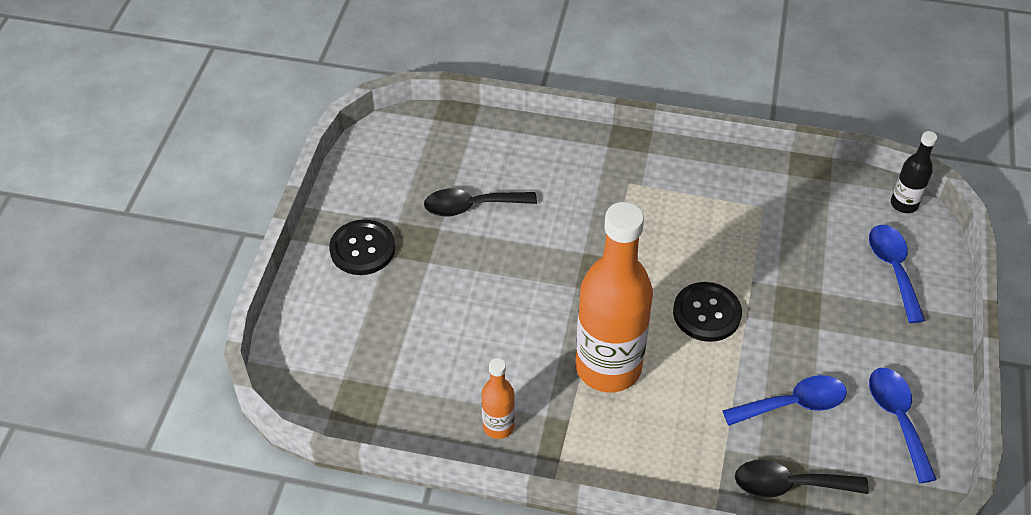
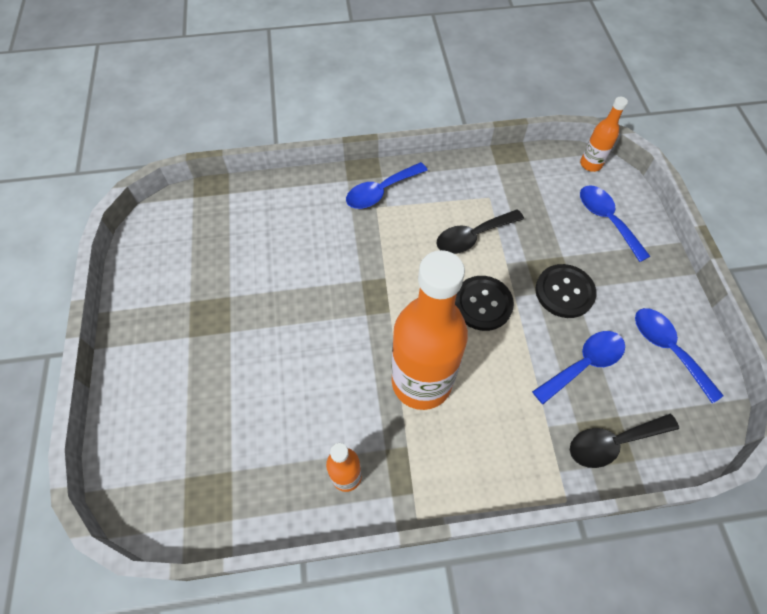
camera: 20 degrees left, 10 degrees up
black button [329,219,395,275] -> black button moved to [535,264,596,318]
black spoon [424,189,537,217] -> black spoon moved to [437,209,524,254]
black bottle [891,131,937,213] -> orange bottle [580,97,628,172]
none -> blue spoon [346,162,428,209]

